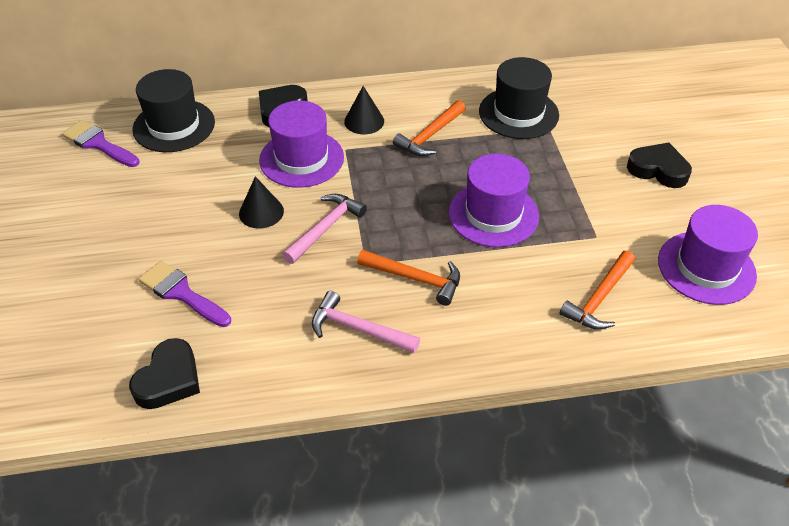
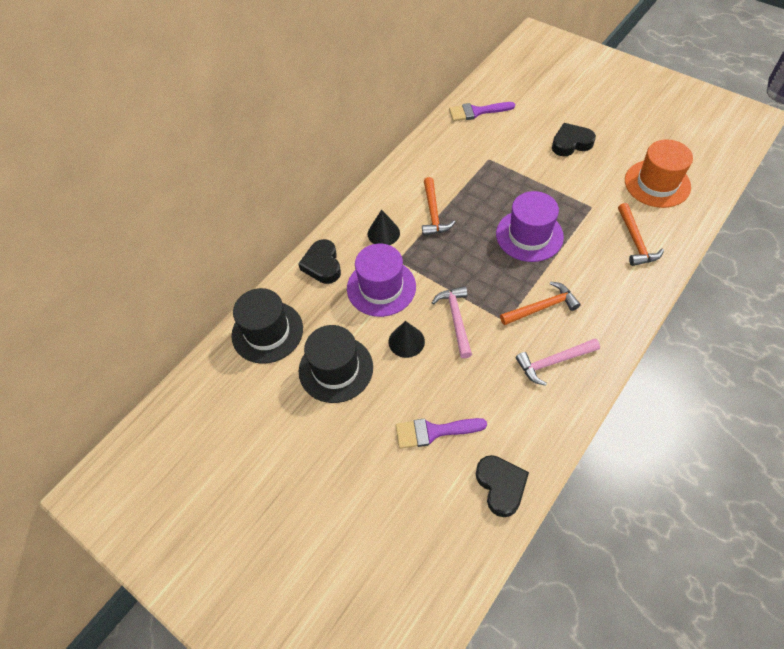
camera: 40 degrees left, 10 degrees up
purple brush [62,120,140,167] -> purple brush moved to [449,102,515,121]
black hat [479,57,559,139] -> black hat moved to [299,325,373,403]
purple hat [658,205,758,305] -> orange hat [625,139,693,208]

